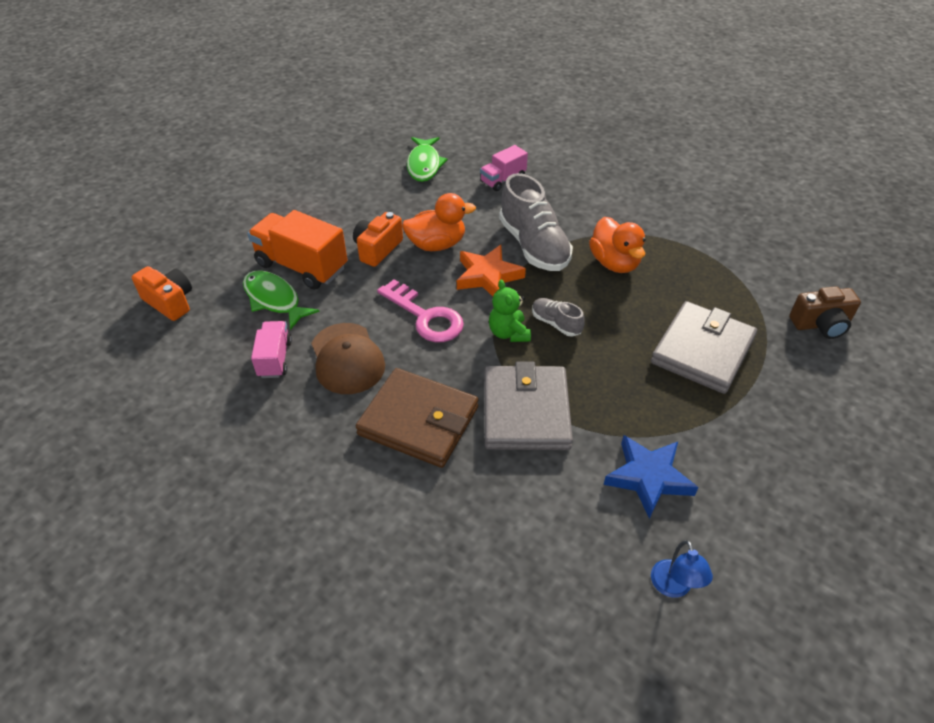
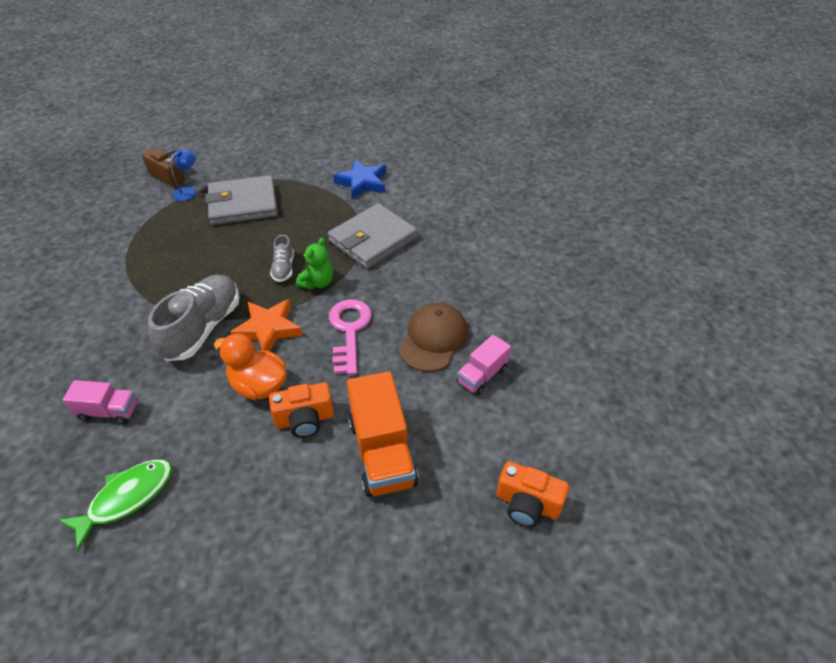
camera: 135 degrees left, 0 degrees up
orange camera [132,266,192,321] -> orange camera turned 60 degrees counterclockwise [496,461,569,527]
green fish [243,271,320,330] -> none
brown wallet [356,368,479,468] -> none
orange duck [589,217,646,273] -> none
blue lamp [651,540,713,598] -> blue lamp moved to [171,150,196,201]

